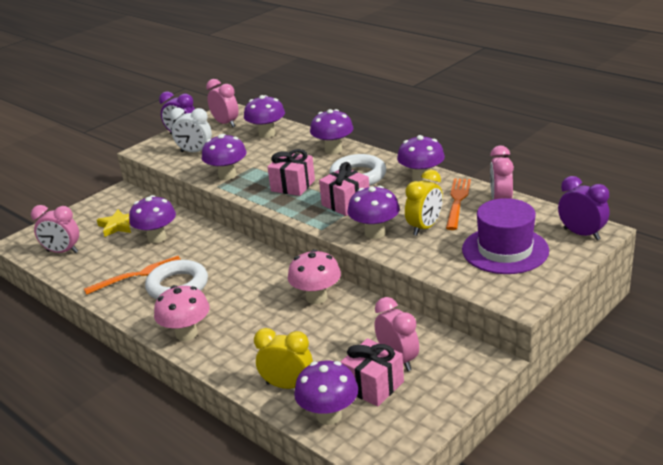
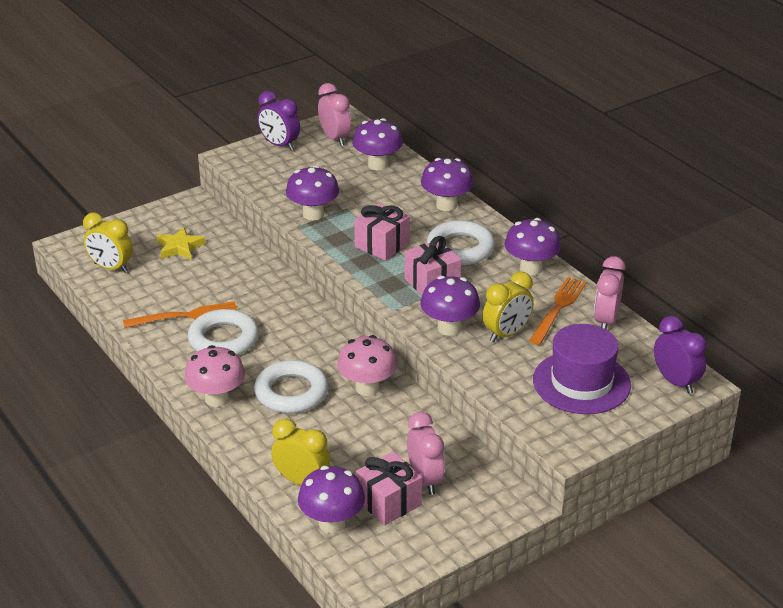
camera: 10 degrees right, 5 degrees up
pink clock [31,205,79,253] -> yellow clock [83,213,133,273]
purple mushroom [129,195,176,243] -> none
white clock [170,108,212,152] -> none
none -> white ring [254,360,328,414]

